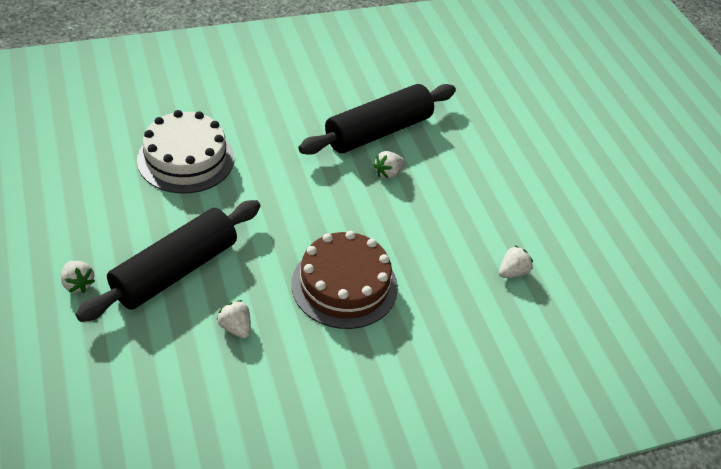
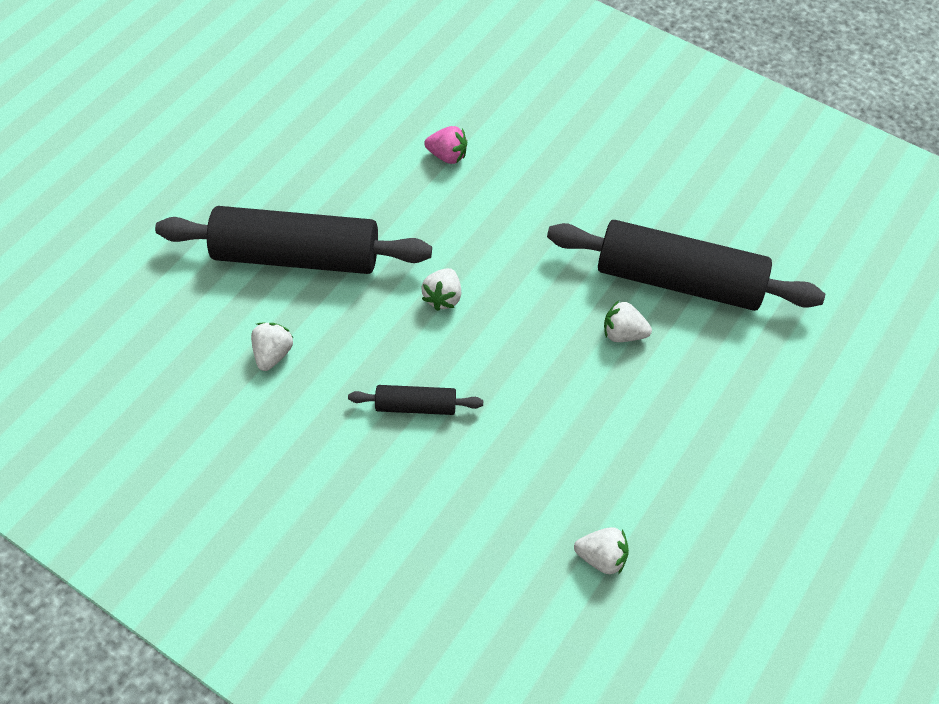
camera: 55 degrees right, 10 degrees up
white strawberry [61,261,95,293] -> white strawberry moved to [422,268,461,311]
white cake [137,110,234,194] -> pink strawberry [424,126,467,164]
brown cake [292,231,398,329] -> black rolling pin [348,385,483,415]

